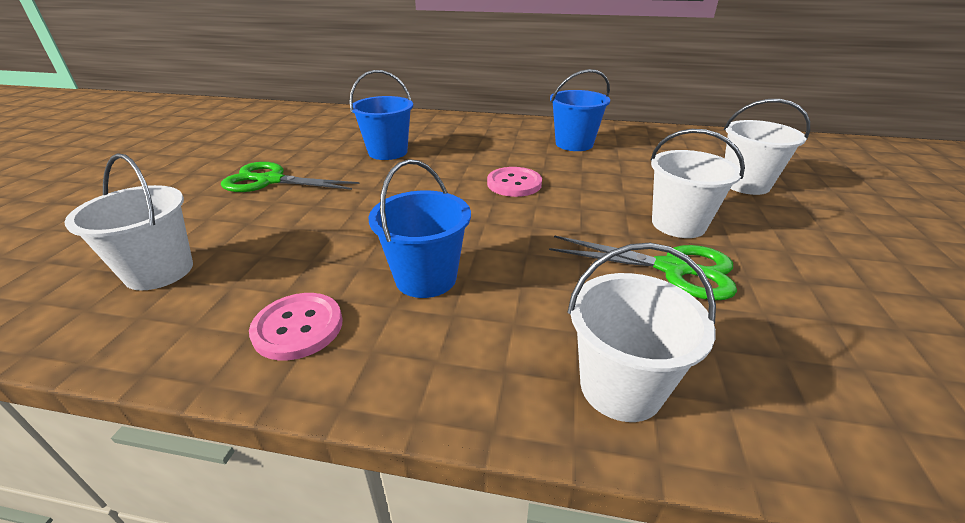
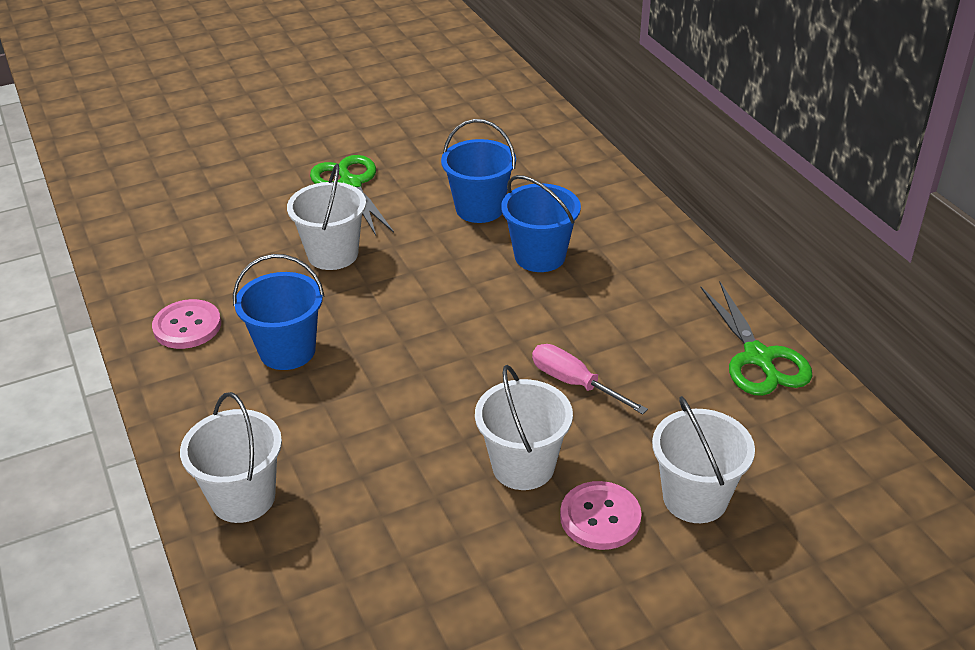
camera: 55 degrees right, 5 degrees up
white bucket [64,154,193,291] -> white bucket moved to [287,164,366,270]
pink button [487,167,542,197] -> pink button moved to [560,481,642,550]
green scissors [549,235,737,300] -> green scissors moved to [701,282,812,396]
blue bucket [550,69,610,151] -> blue bucket moved to [501,175,581,272]
none -> pink screwdriver [532,344,648,414]

